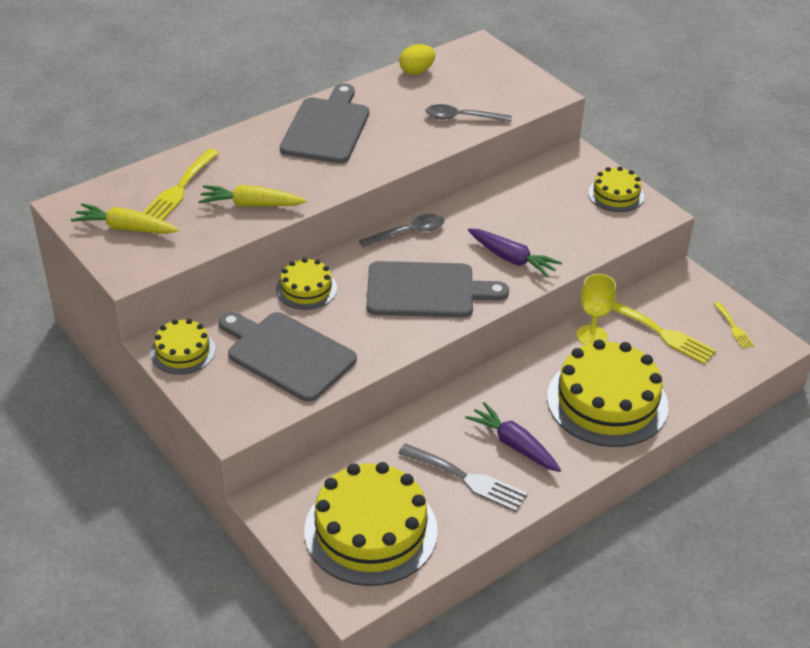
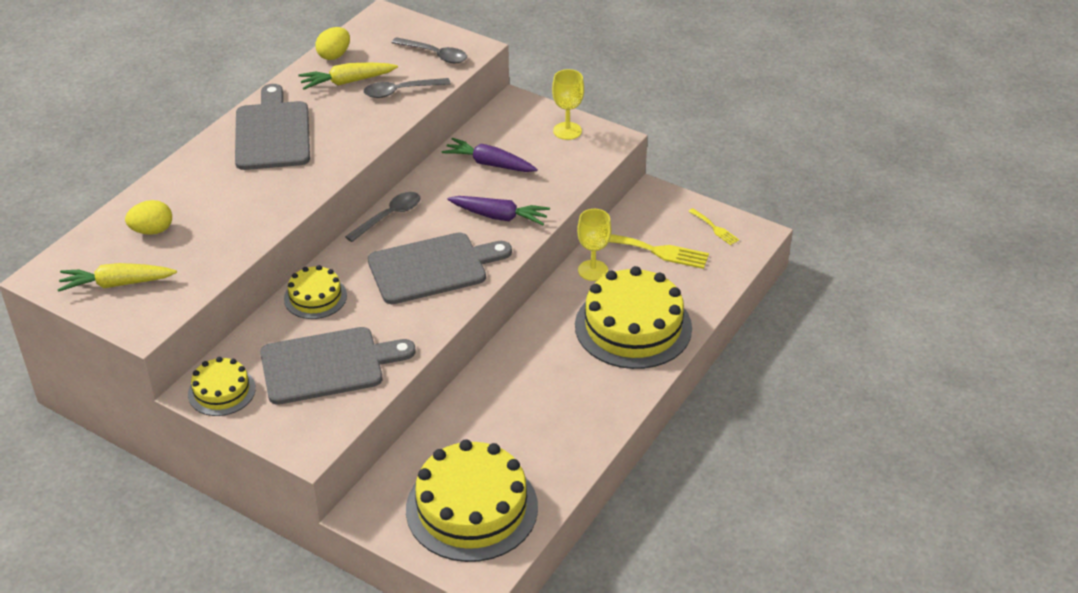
camera: 20 degrees left, 0 degrees up
yellow fork [143,149,219,220] -> yellow egg [125,200,172,235]
yellow carrot [198,185,307,207] -> yellow carrot moved to [298,63,398,90]
grey cutting board [218,312,357,402] -> grey cutting board turned 150 degrees clockwise [260,327,415,405]
grey fork [398,443,528,512] -> none
purple carrot [465,402,561,472] -> purple carrot moved to [442,138,538,172]
yellow cake [588,166,644,212] -> yellow goblet [552,69,584,140]
none -> grey spoon [391,37,467,63]

